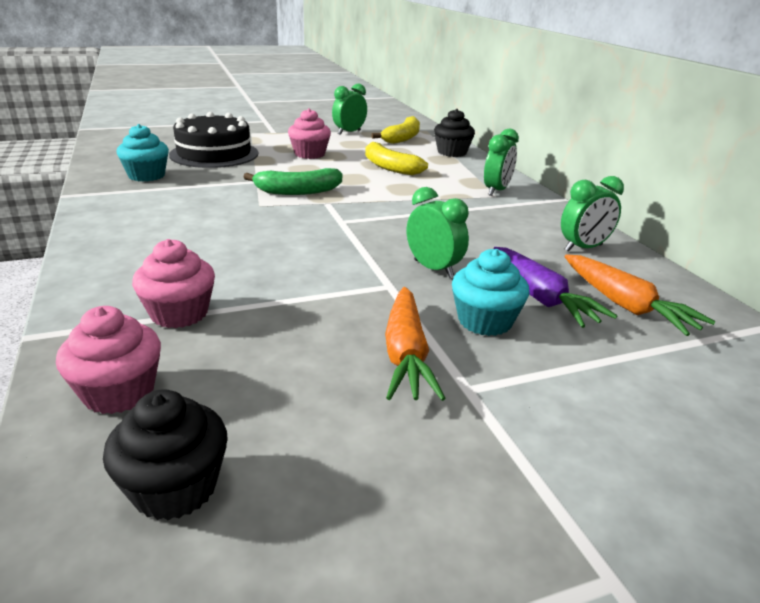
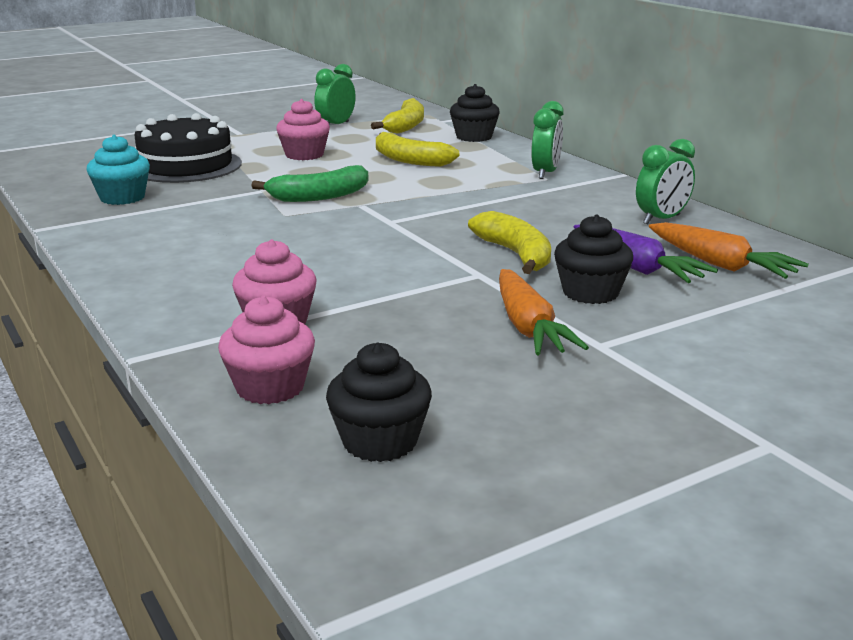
camera: 10 degrees left, 5 degrees down
green clock [407,187,469,278] -> yellow banana [468,211,551,274]
turquoise cupcake [452,249,530,336] -> black cupcake [554,215,633,304]

